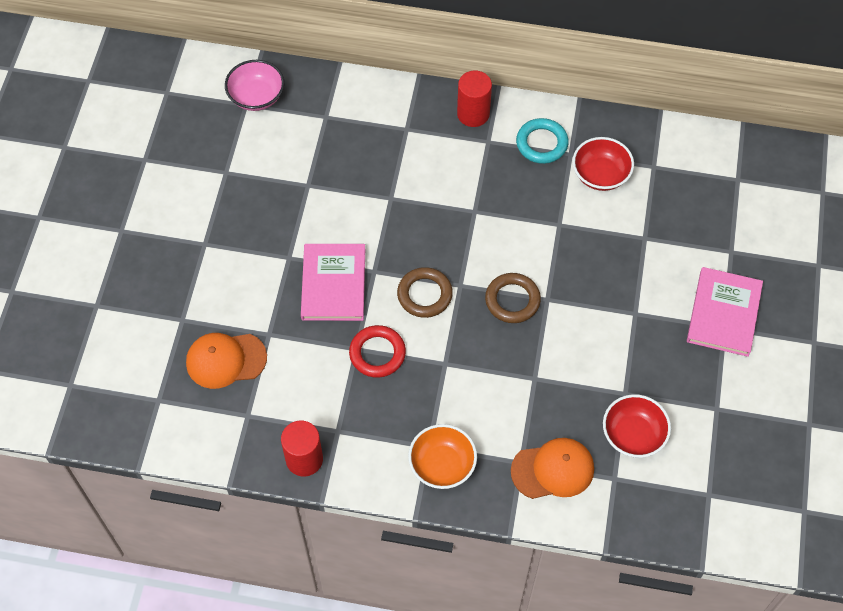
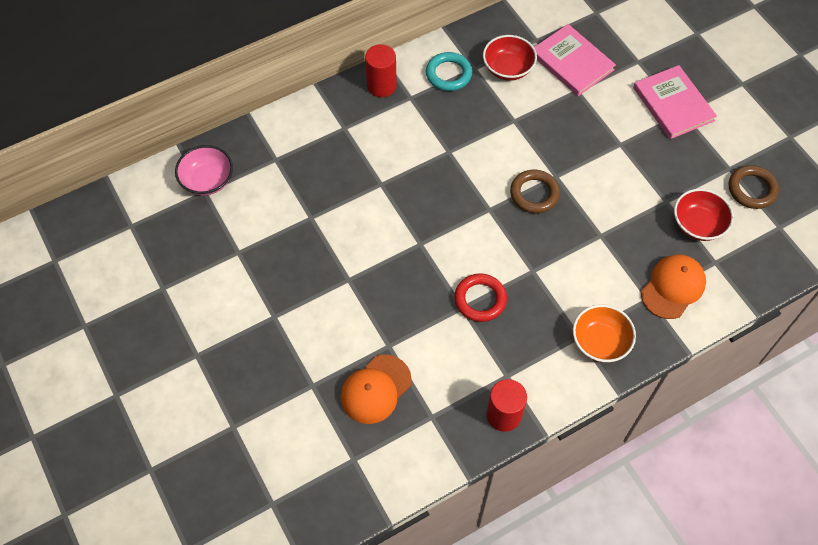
camera: 40 degrees left, 0 degrees up
pink book [301,244,365,321] -> pink book moved to [534,24,616,96]
brown ring [397,267,453,318] -> brown ring moved to [729,165,779,209]

